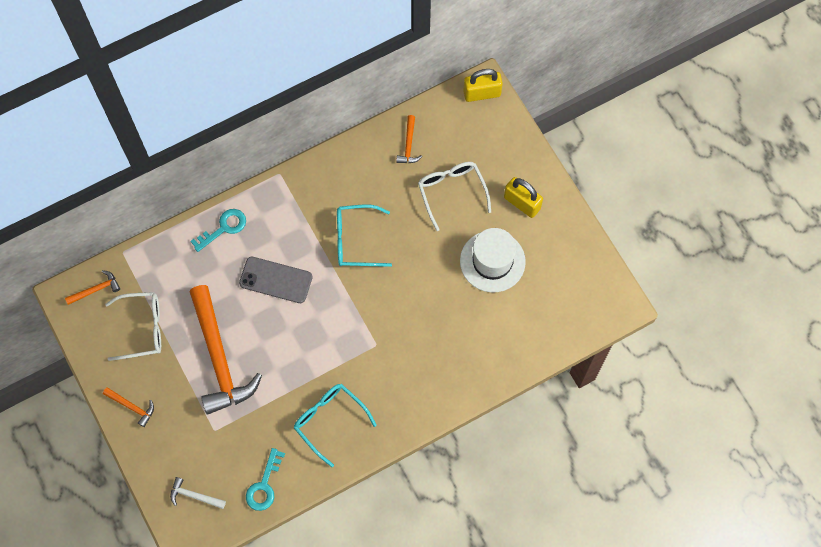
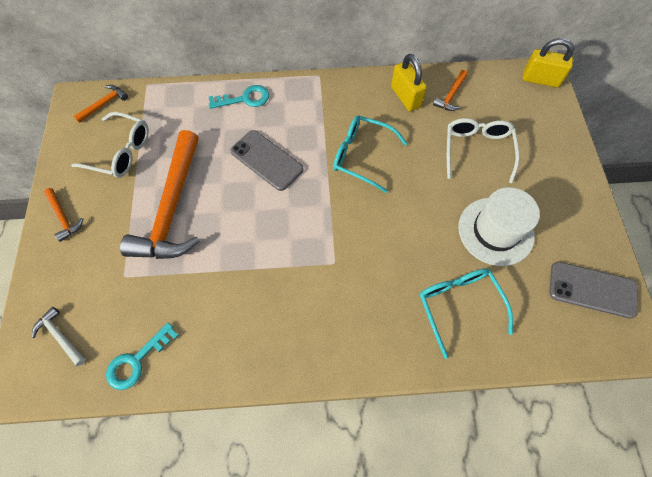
camera: 25 degrees right, 5 degrees down
orange hammer [65,270,120,305] -> orange hammer turned 45 degrees counterclockwise [74,85,128,123]
turquoise glasses [294,384,377,467] -> turquoise glasses moved to [420,268,513,359]
yellow padlock [504,177,543,218] -> yellow padlock moved to [391,54,427,111]
none -> grey phone [549,262,638,318]

